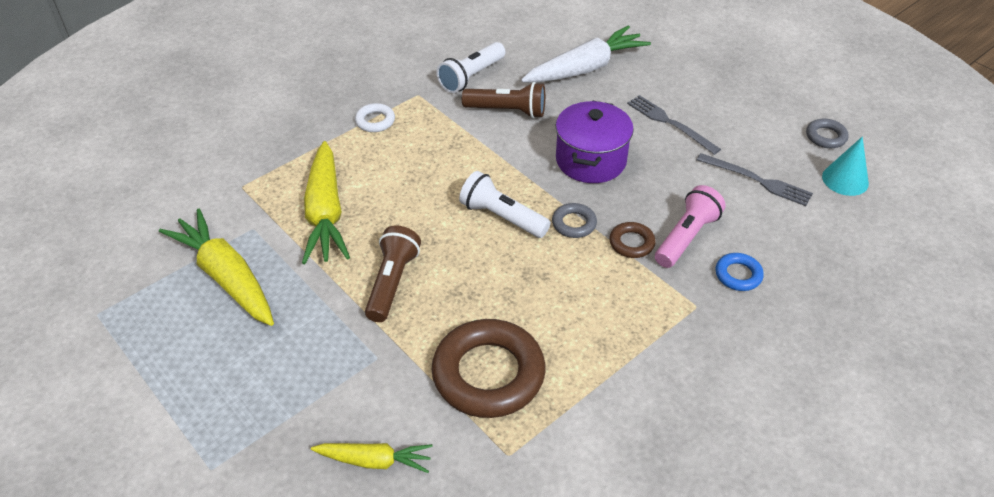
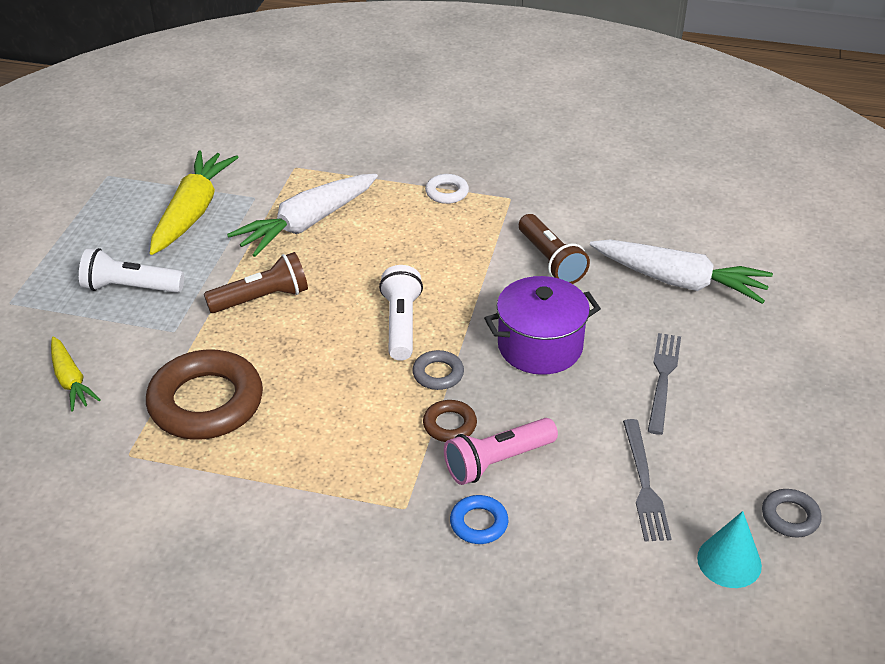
camera: 55 degrees right, 5 degrees down
yellow carrot [302,141,350,264] -> white carrot [227,174,378,257]
white flashlight [436,42,506,93] -> white flashlight moved to [79,248,184,293]
pink flashlight [655,185,726,268] -> pink flashlight turned 150 degrees clockwise [444,418,558,485]

